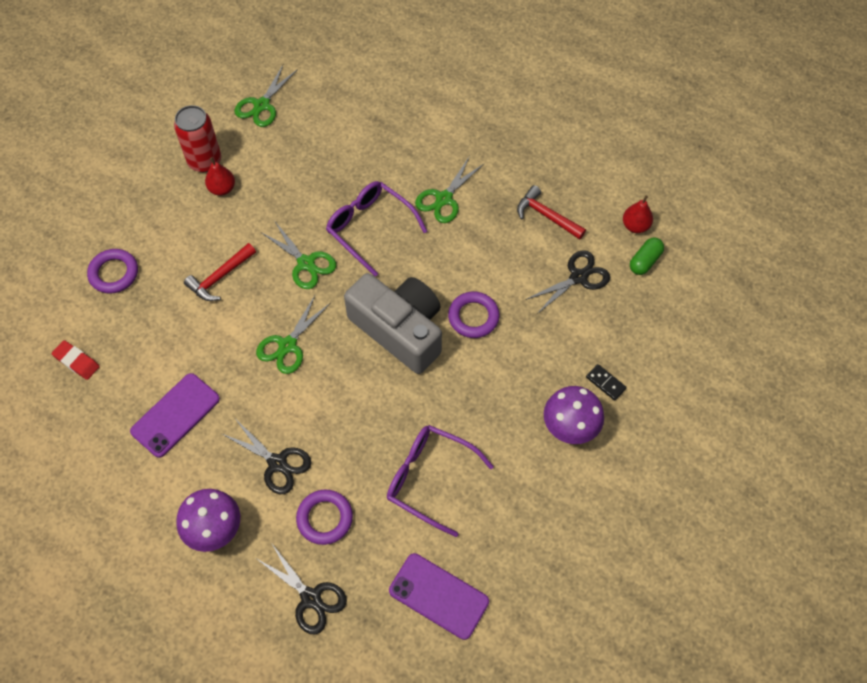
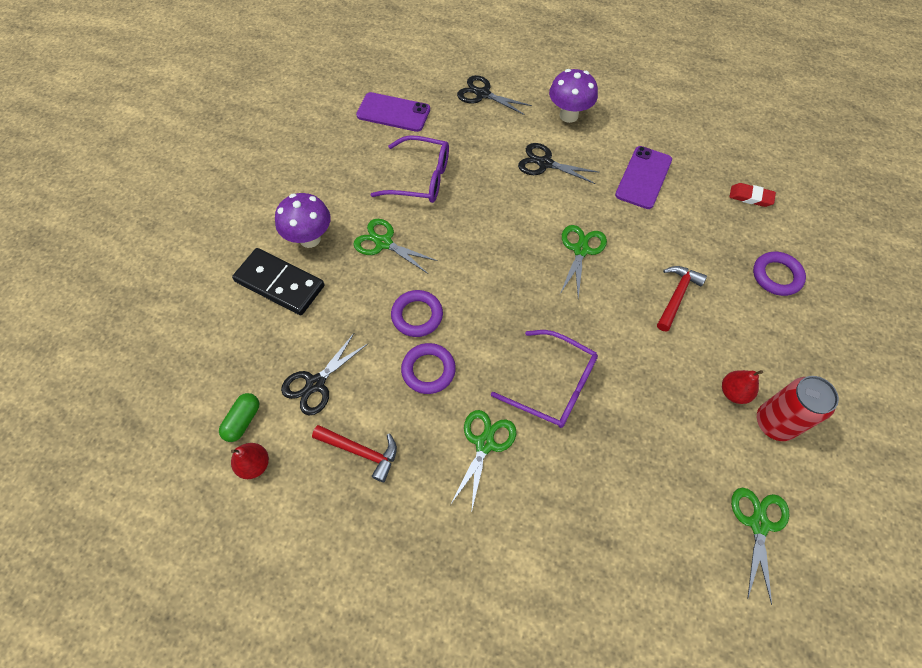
camera: 165 degrees right, 0 degrees up
green scissors [261,222,336,289] -> green scissors moved to [353,219,438,274]
purple ring [296,489,353,545] -> purple ring moved to [401,343,456,394]
grey camera [344,273,442,374] -> none
black domino [586,364,627,401] -> black domino [232,248,325,315], size x2.31

